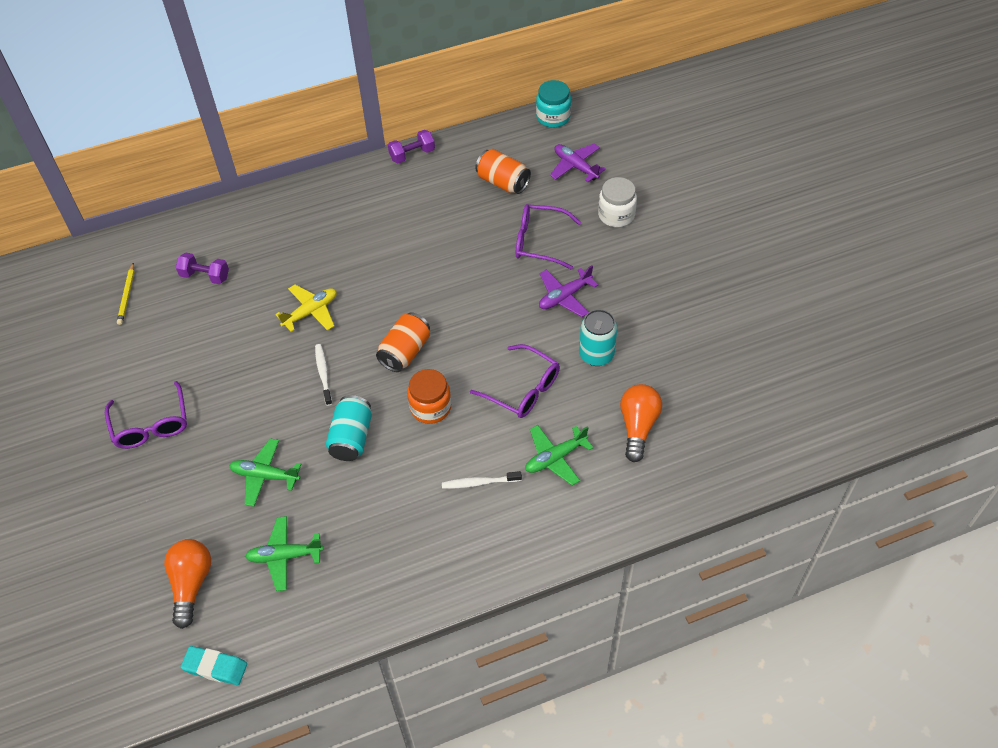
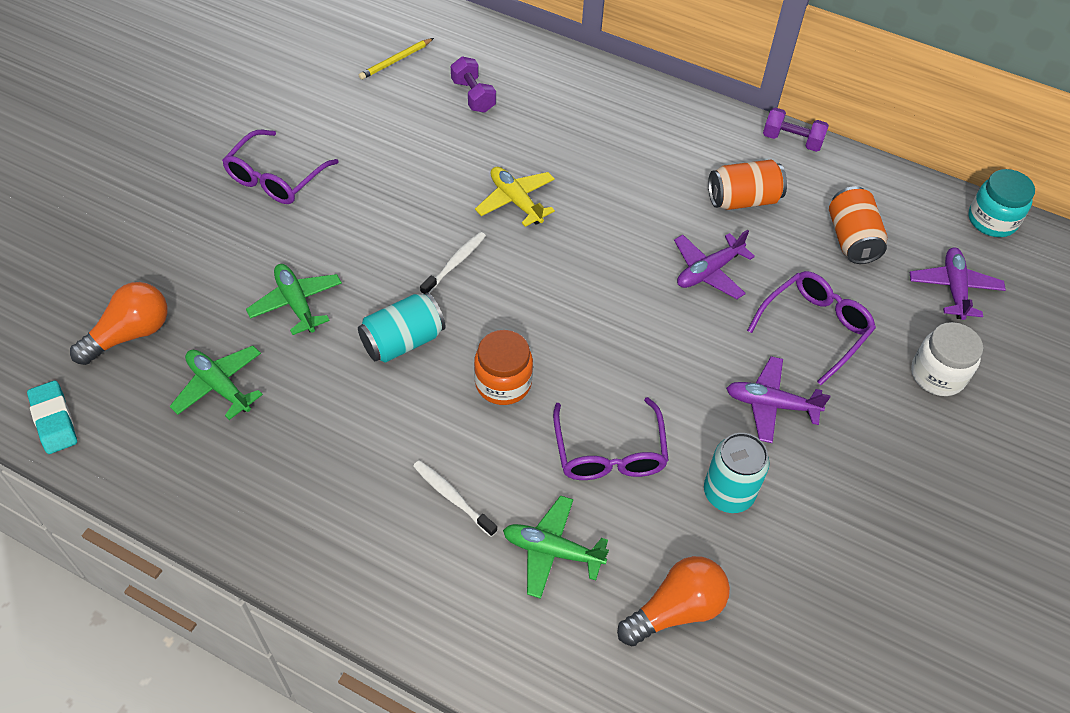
camera: 45 degrees right, 0 degrees up
yellow plane [275,284,337,332] -> yellow plane turned 135 degrees counterclockwise [475,167,555,227]
orange can [376,312,430,372] -> orange can moved to [708,160,787,210]
purple glasses [516,204,581,269] -> purple glasses turned 75 degrees clockwise [747,271,876,385]
none -> purple plane [674,230,755,299]

